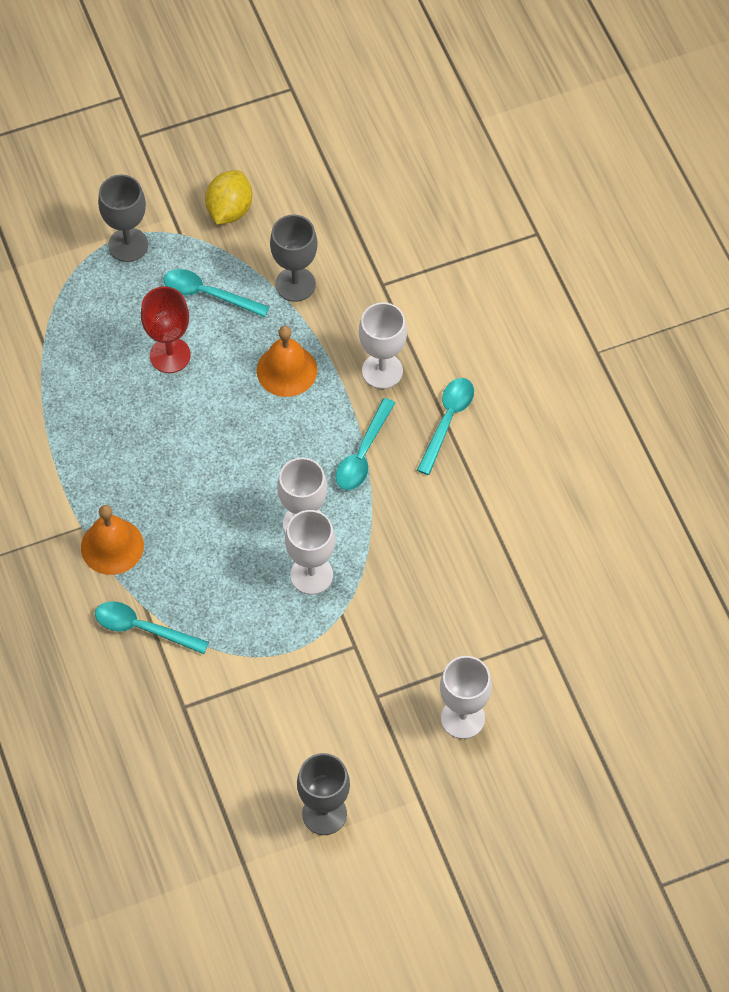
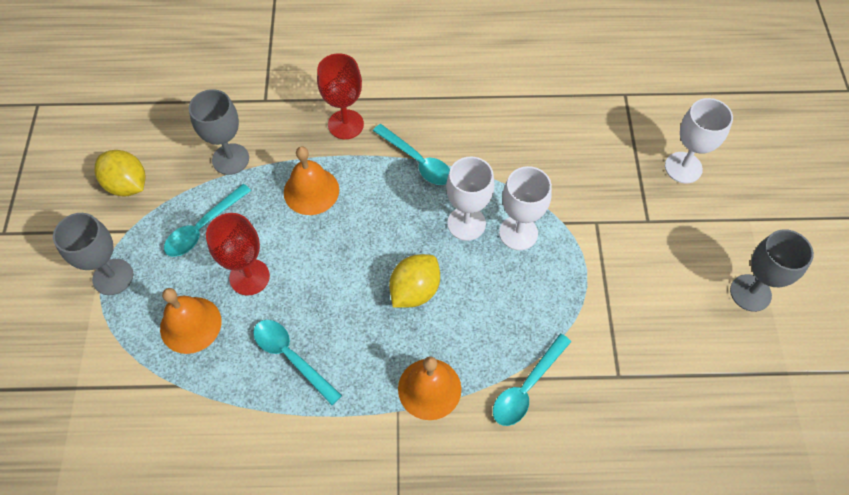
camera: 70 degrees left, 0 degrees up
white goblet [359,302,407,389] -> red goblet [317,53,364,139]
turquoise spoon [417,378,474,475] -> turquoise spoon moved to [253,320,342,405]
none -> orange bell [160,288,221,354]
none -> yellow lemon [389,254,440,308]

